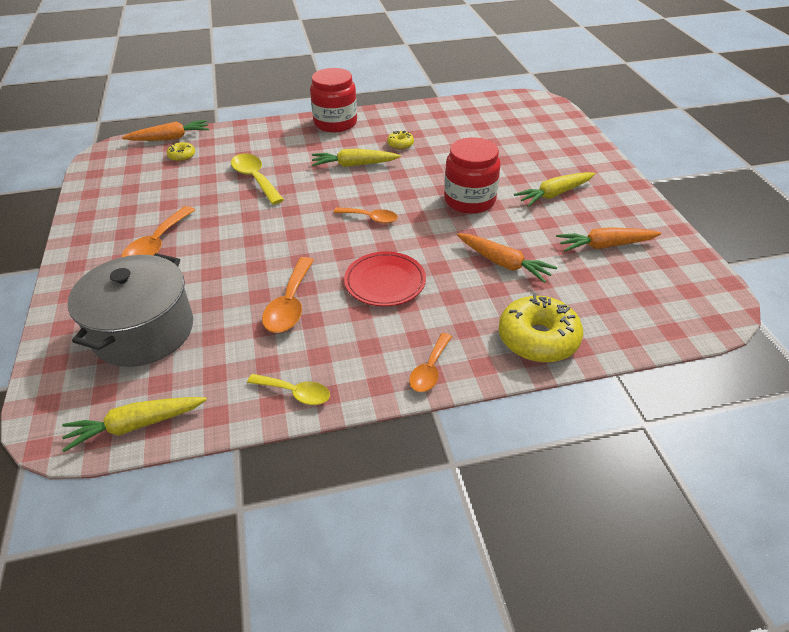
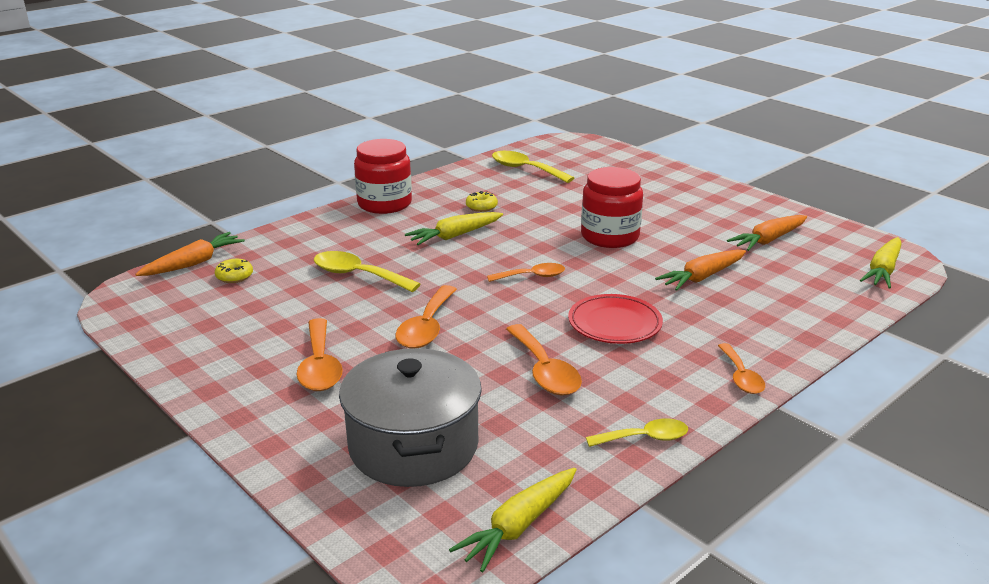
camera: 30 degrees left, 15 degrees down
orange carrot [457,234,557,283] -> orange carrot turned 135 degrees clockwise [655,250,746,291]
yellow donut [499,294,583,363] -> none
yellow carrot [514,172,595,207] -> yellow carrot moved to [860,237,902,288]
none -> orange spoon [396,285,457,348]
none -> yellow spoon [492,151,574,183]

